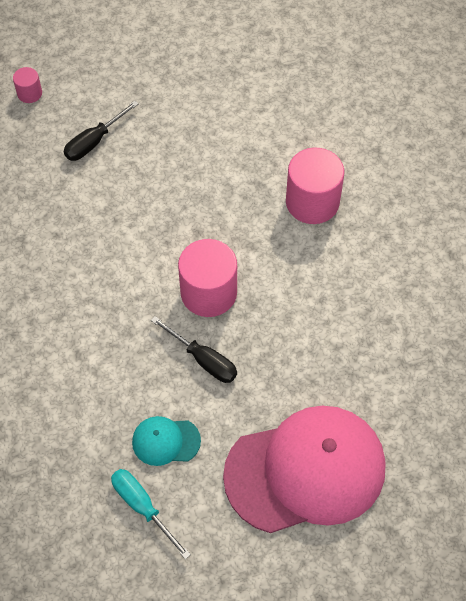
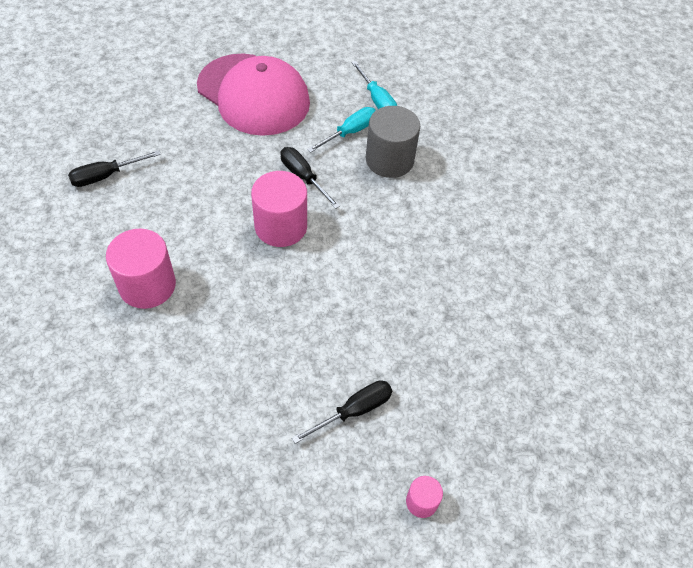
camera: 170 degrees left, 5 degrees down
turquoise cap [132,416,201,466] -> turquoise screwdriver [307,107,376,153]
pink cap [223,406,385,533] -> pink cap turned 135 degrees counterclockwise [197,54,310,136]
none -> black screwdriver [68,150,161,187]
none -> grey cylinder [366,106,420,178]

